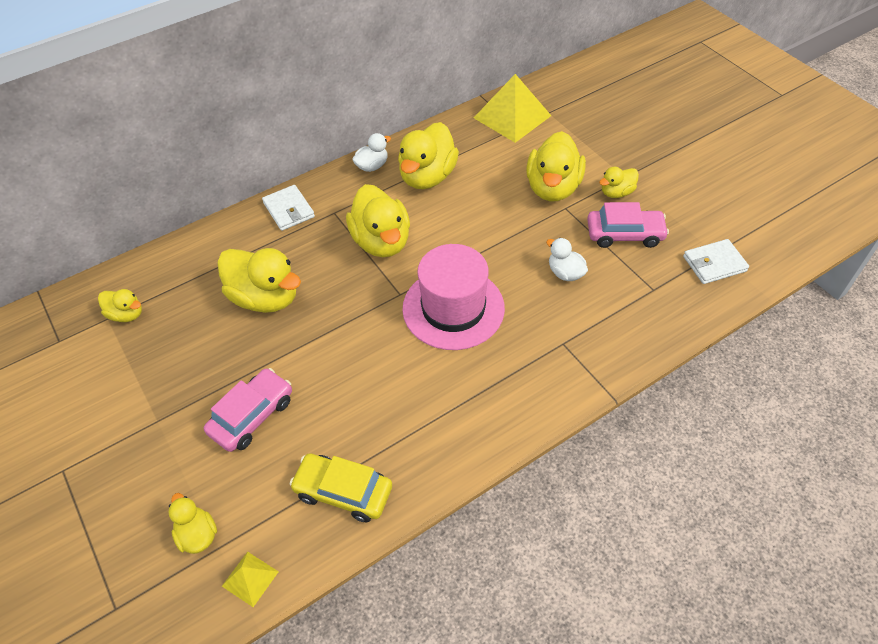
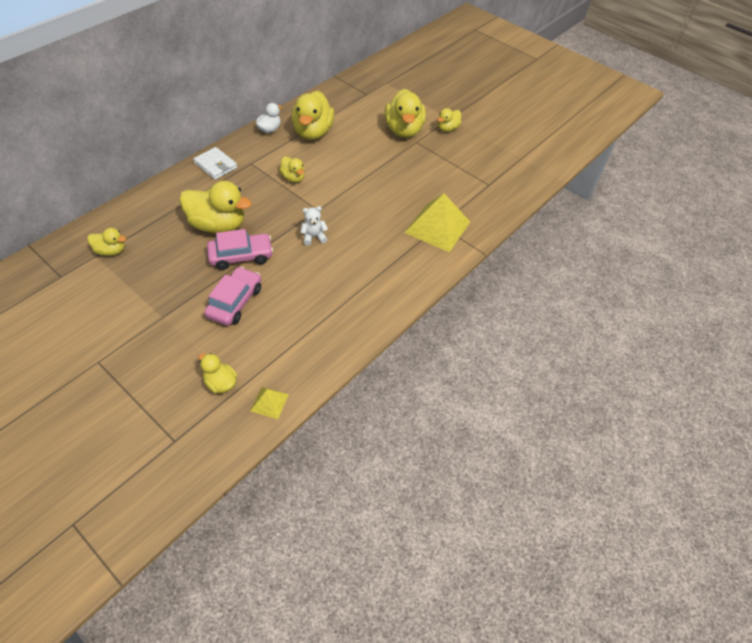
camera: 20 degrees left, 0 degrees up
yellow car [290,453,392,522] -> none
yellow duck [346,184,410,257] -> yellow duck [279,156,305,183], size x0.52
pink hat [402,244,505,350] -> none
yellow pyramid [474,74,551,143] -> yellow pyramid moved to [405,193,470,252]
white duck [546,238,588,281] -> none
pink car [587,202,669,248] -> pink car moved to [207,229,273,270]
white wallet [683,239,749,284] -> none
none -> white teddy bear [301,206,328,245]

